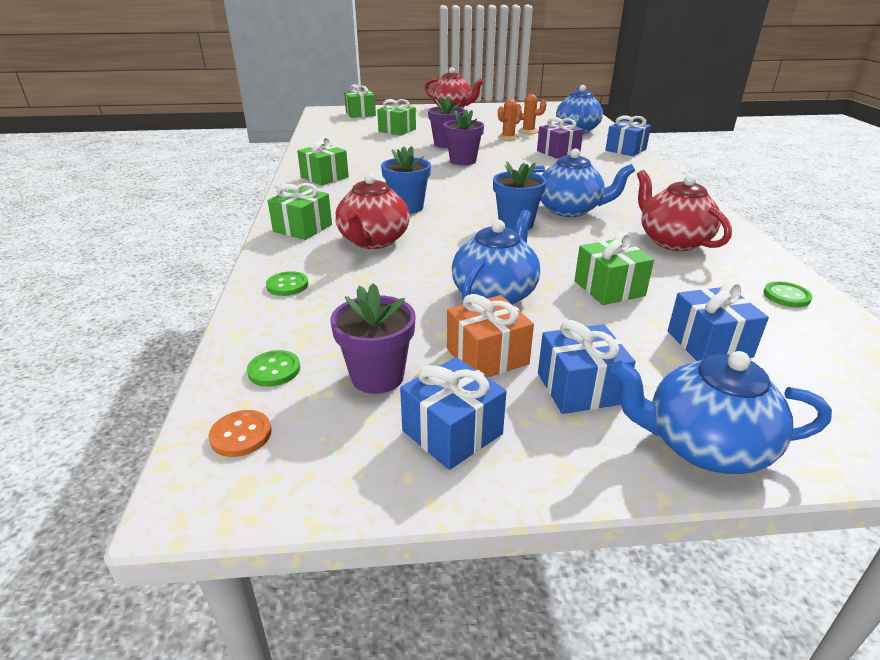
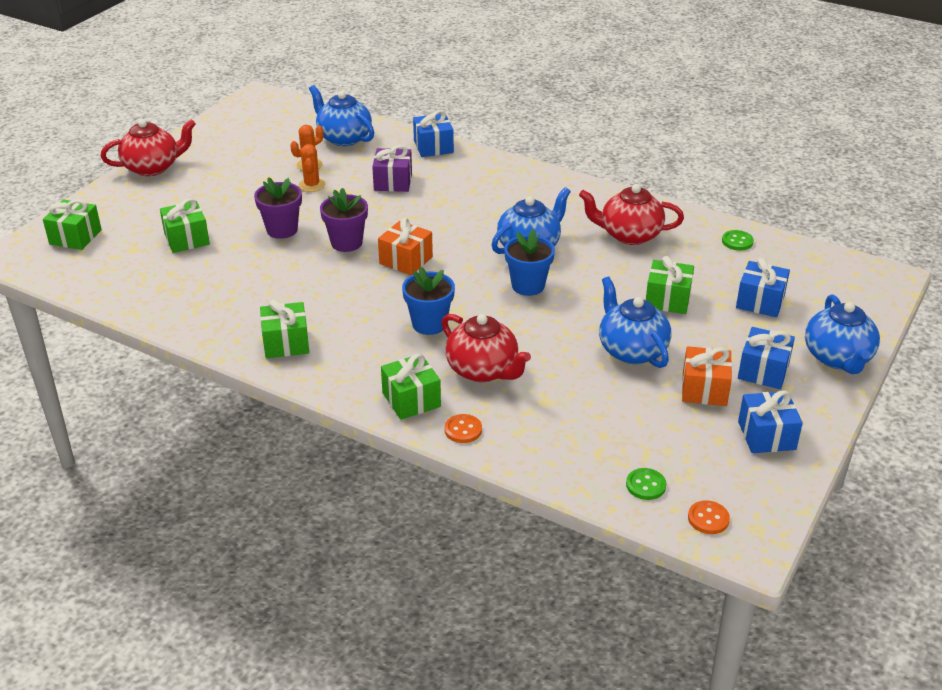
camera: 55 degrees left, 5 degrees up
green button [266,271,308,296] -> none
purple flower pot [330,283,416,394] -> none
blue teapot [611,351,832,474] -> blue teapot turned 45 degrees counterclockwise [805,294,880,374]
none -> orange gift [378,218,433,275]
none -> orange button [445,414,482,443]

